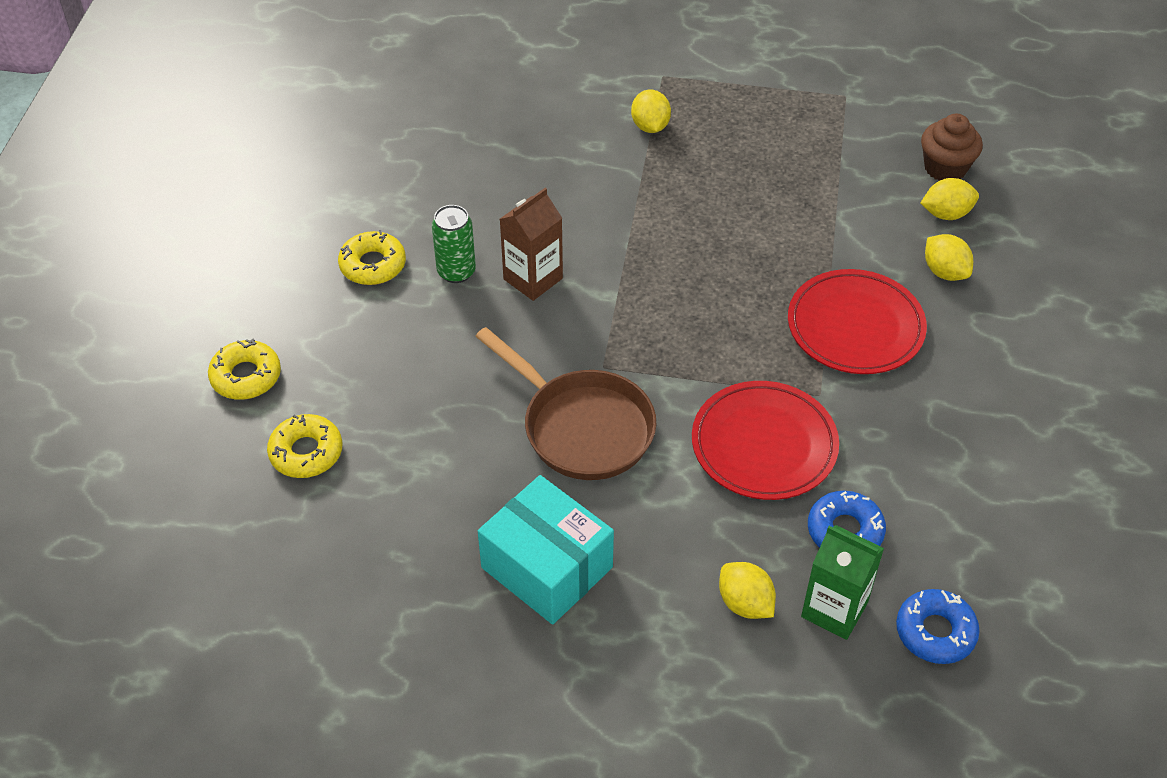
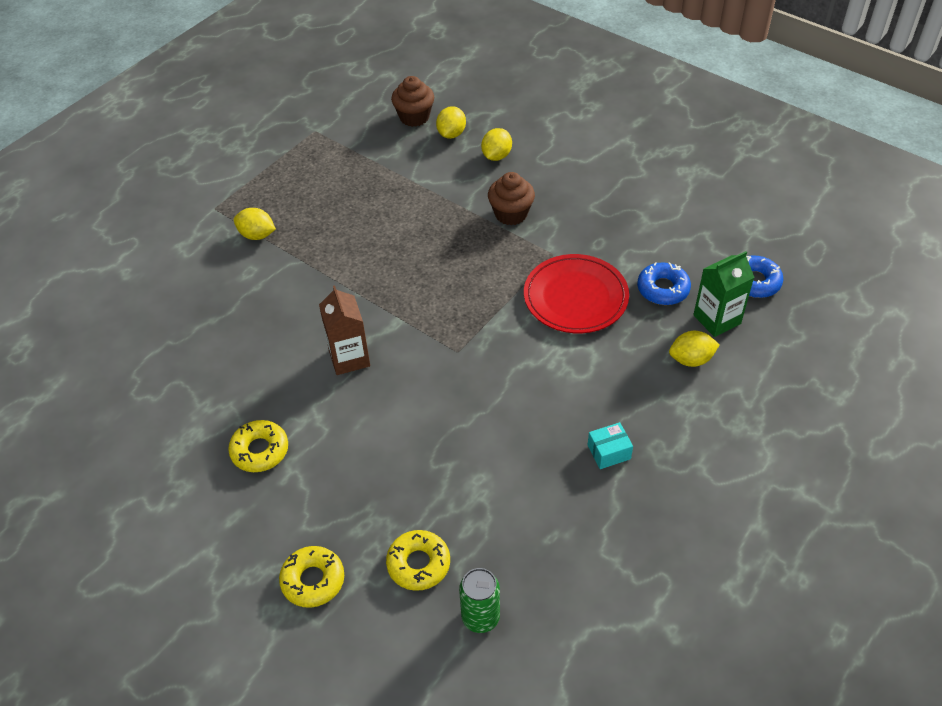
camera: 60 degrees left, 0 degrees up
green can [432,205,476,283] -> green can moved to [459,568,500,633]
brown pan [475,327,657,480] -> none
turquoise box [478,475,614,625] -> turquoise box [588,422,633,469], size x0.46
red plate [788,269,927,374] -> brown cupcake [488,172,535,225]
yellow lemon [925,234,973,281] -> yellow lemon turned 60 degrees counterclockwise [481,128,512,161]

